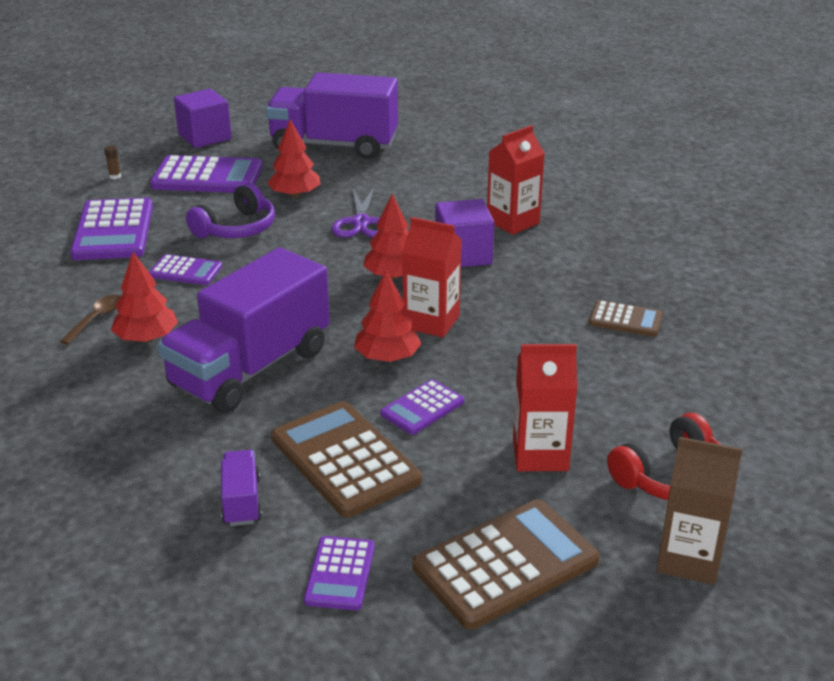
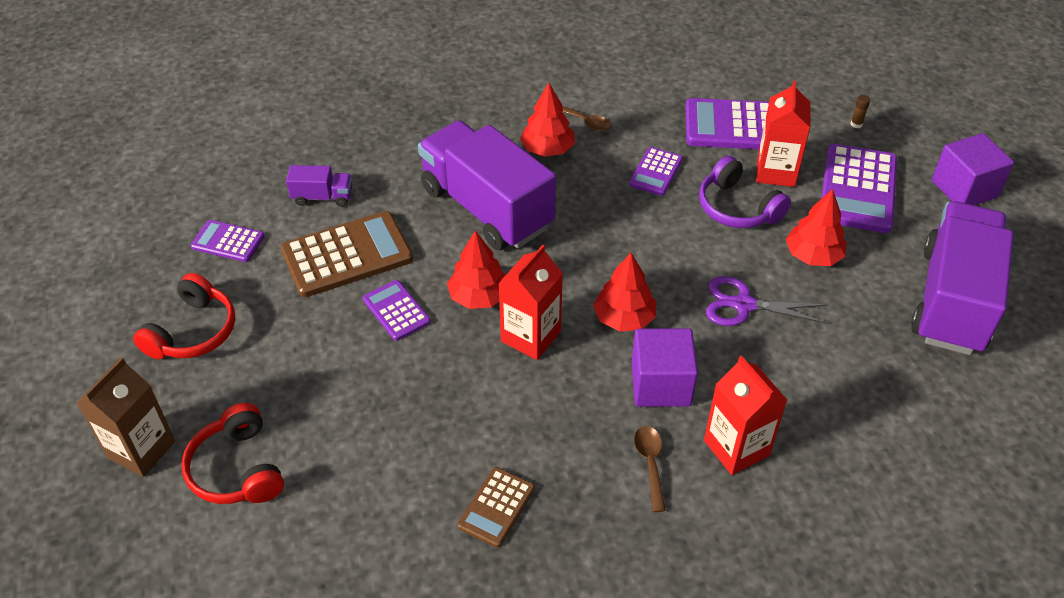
camera: 100 degrees right, 15 degrees up
brown calculator [412,499,600,630] -> red headphones [133,273,236,359]
red carton [513,344,577,471] -> red carton moved to [756,80,811,187]
none -> brown spoon [634,426,666,512]

